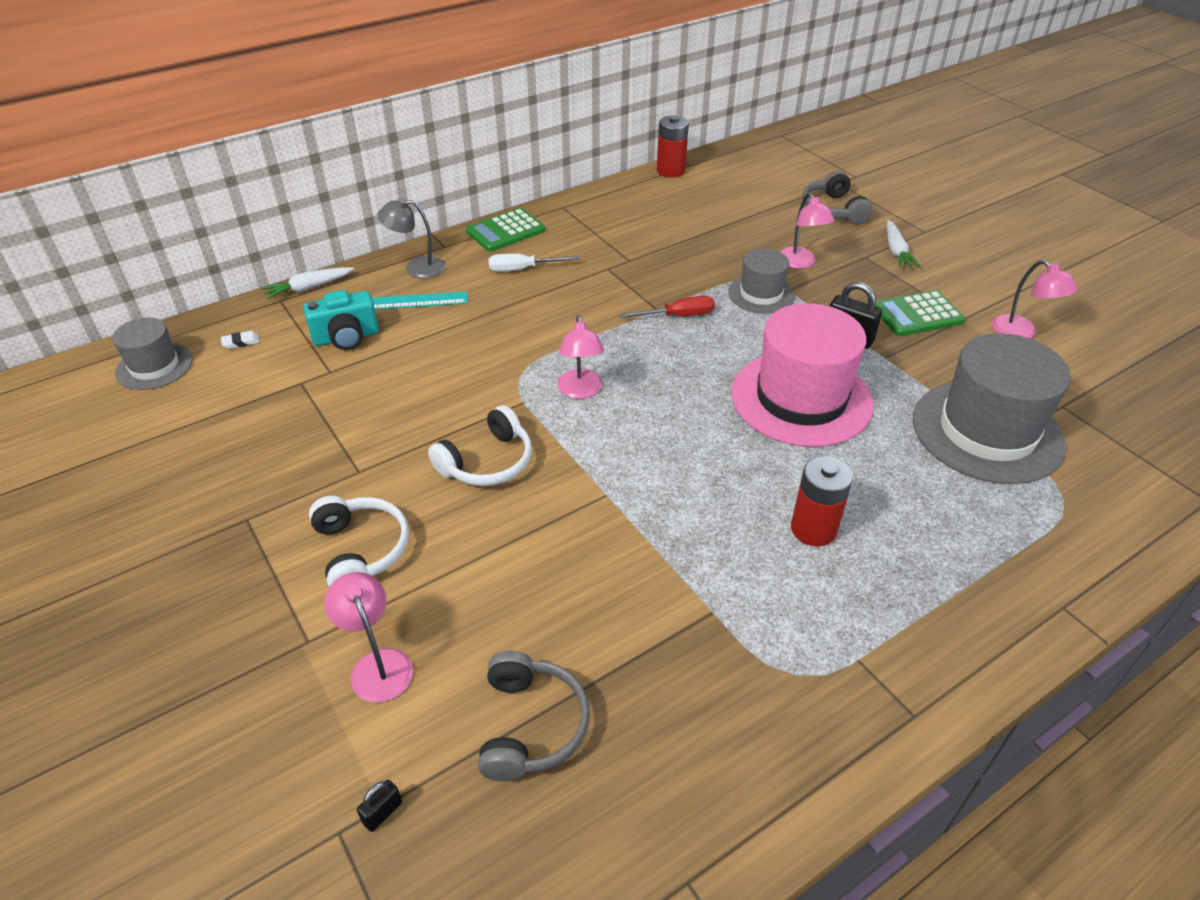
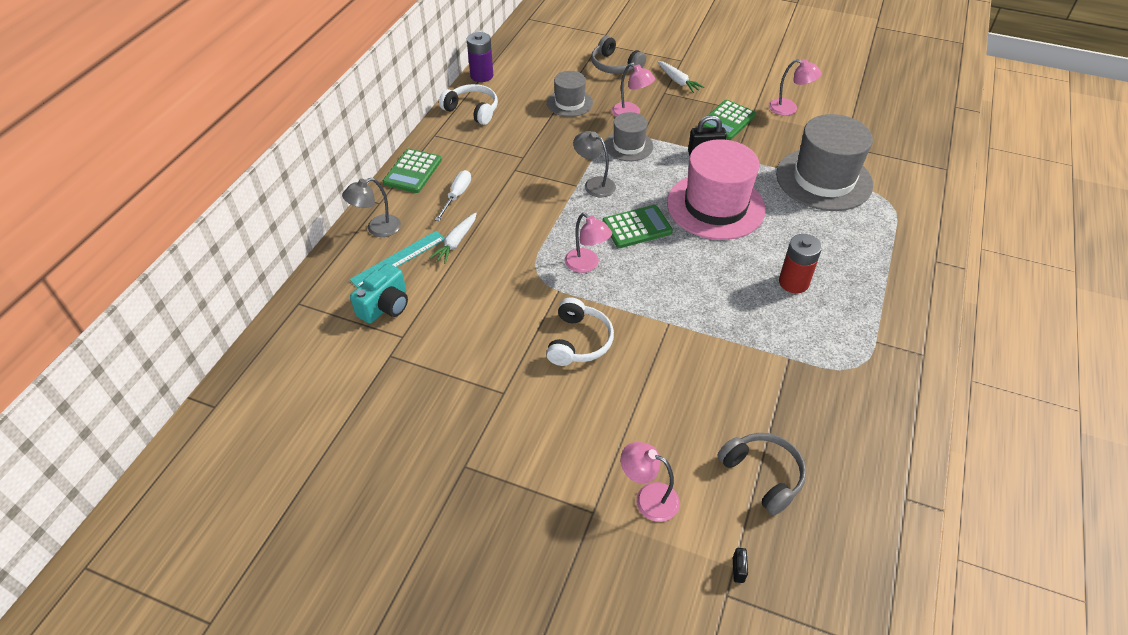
camera: 35 degrees left, 5 degrees up
grey hat [112,317,193,390] -> grey hat moved to [547,71,593,117]
white eraser [221,331,259,349] -> none
white carrot [261,267,354,300] -> white carrot moved to [429,212,477,264]
white headphones [309,496,409,587] -> white headphones moved to [439,84,498,125]
white screwdriver [489,253,580,272] -> white screwdriver turned 150 degrees clockwise [435,170,471,221]
red screwdriver [619,296,715,318] -> grey lamp [573,131,616,197]
red battery [657,115,689,178] -> purple battery [467,32,493,82]
none -> green calculator [602,205,673,248]

